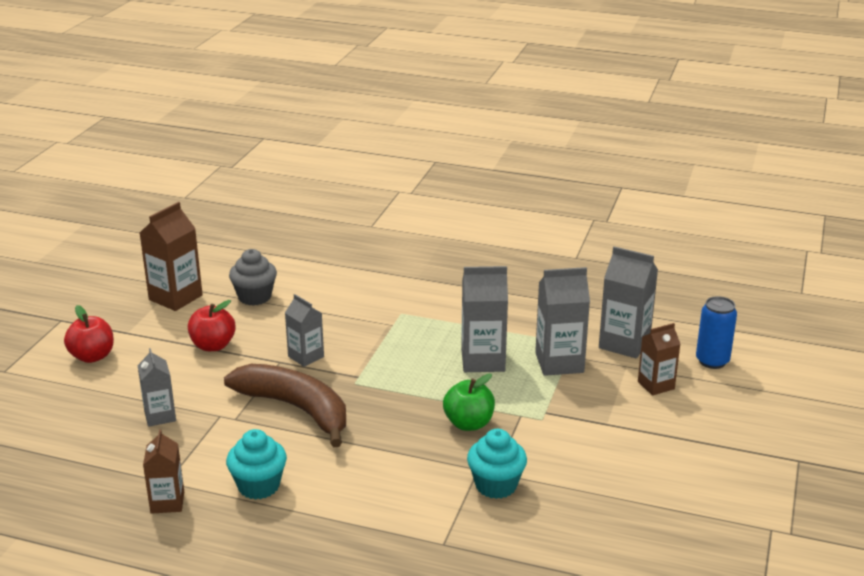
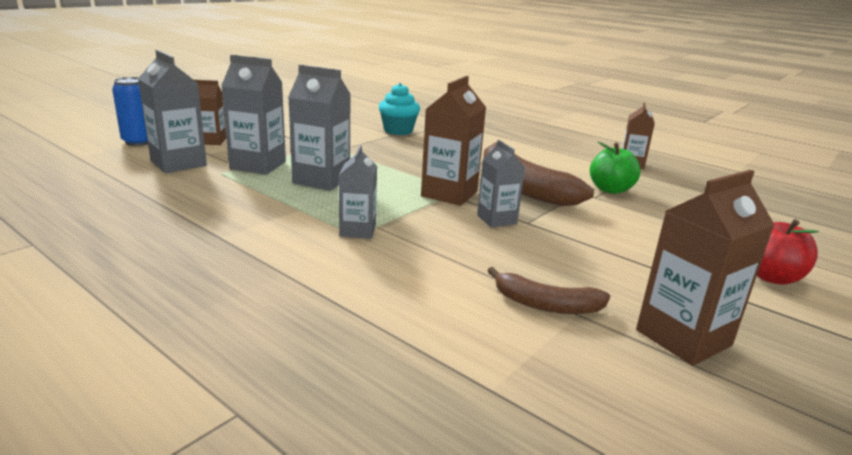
camera: 160 degrees left, 5 degrees down
grey carton [137,348,176,427] -> grey carton moved to [339,145,377,239]
red apple [188,300,236,351] -> none
turquoise cupcake [226,429,287,500] -> none
grey cupcake [229,249,277,306] -> brown banana [487,267,610,314]
green apple [443,373,495,431] -> green apple moved to [590,142,641,194]
none -> brown carton [421,76,486,206]

